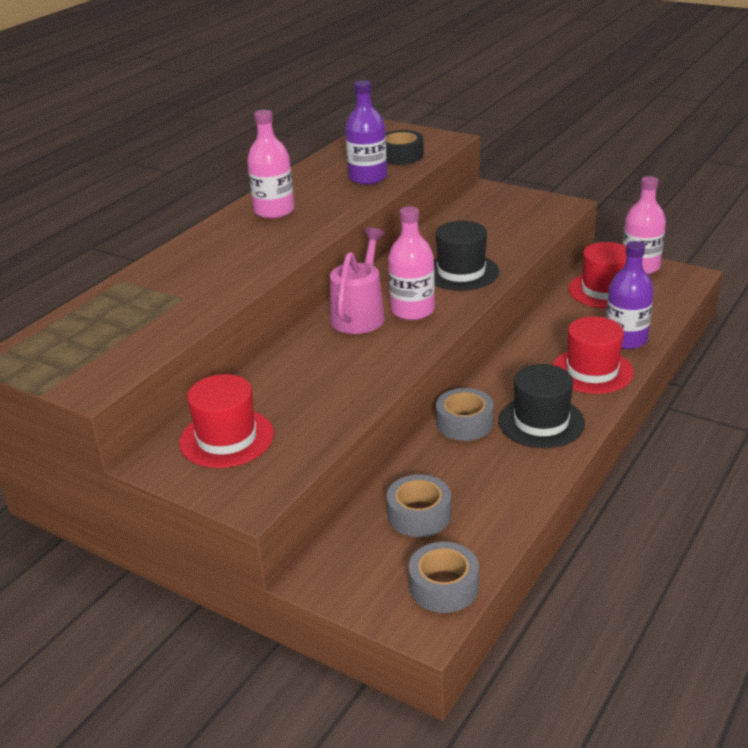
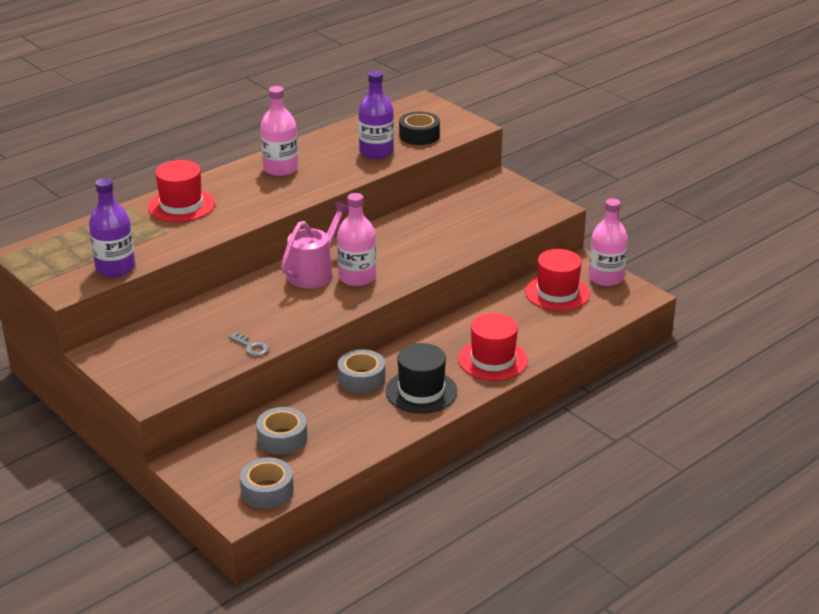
camera: 15 degrees right, 0 degrees up
red hat [179,374,274,468] -> red hat moved to [148,160,215,222]
black hat [434,221,499,291] -> none
purple bottle [606,241,654,349] -> purple bottle moved to [89,178,135,277]
none -> grey key [229,332,269,356]

